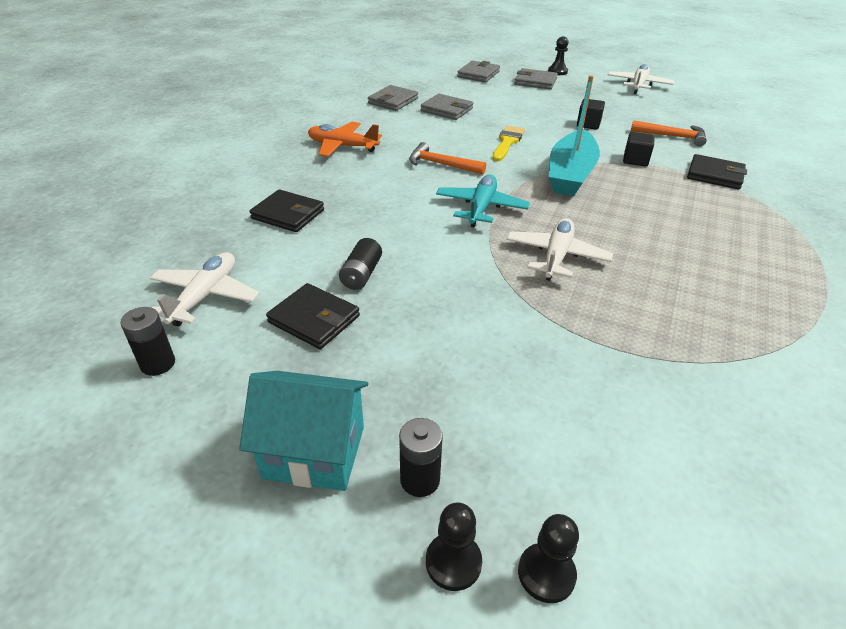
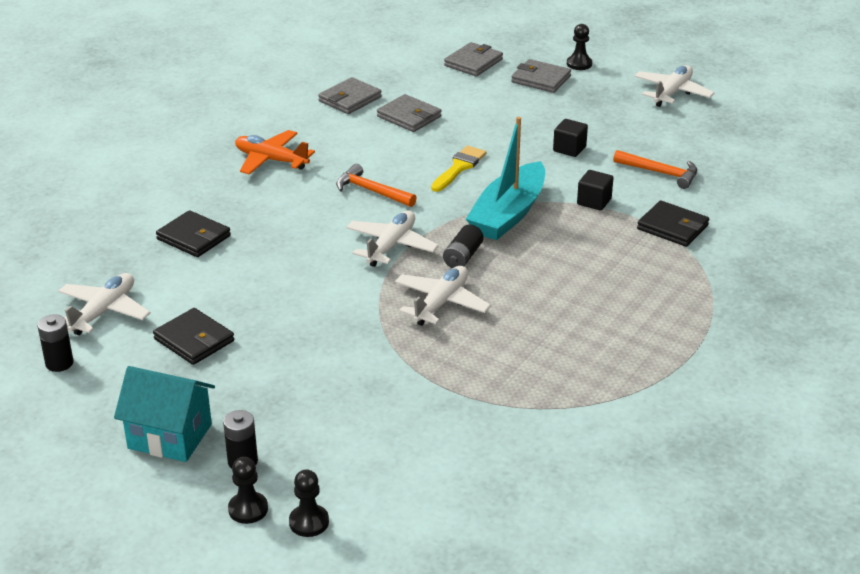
camera: 10 degrees right, 5 degrees down
black battery [339,238,382,290] -> black battery moved to [443,225,484,268]
turquoise plane [436,175,530,228] -> white plane [346,211,439,267]

